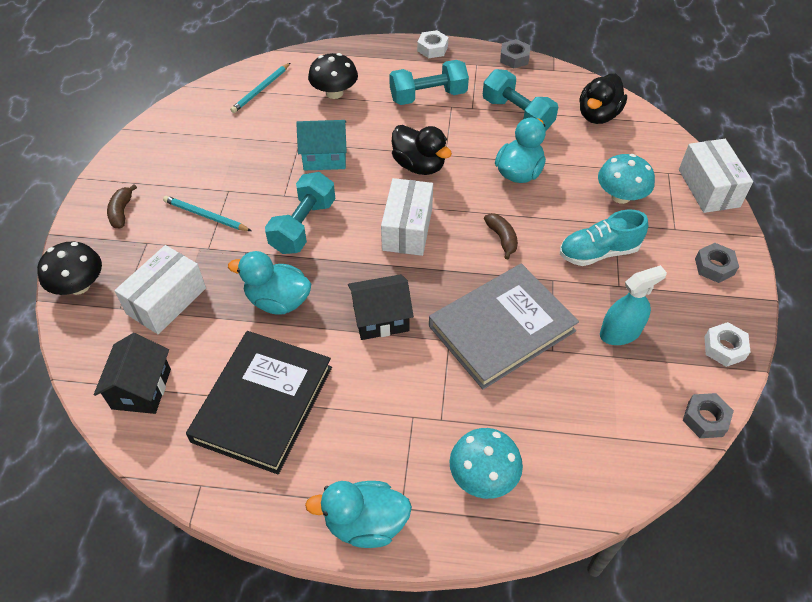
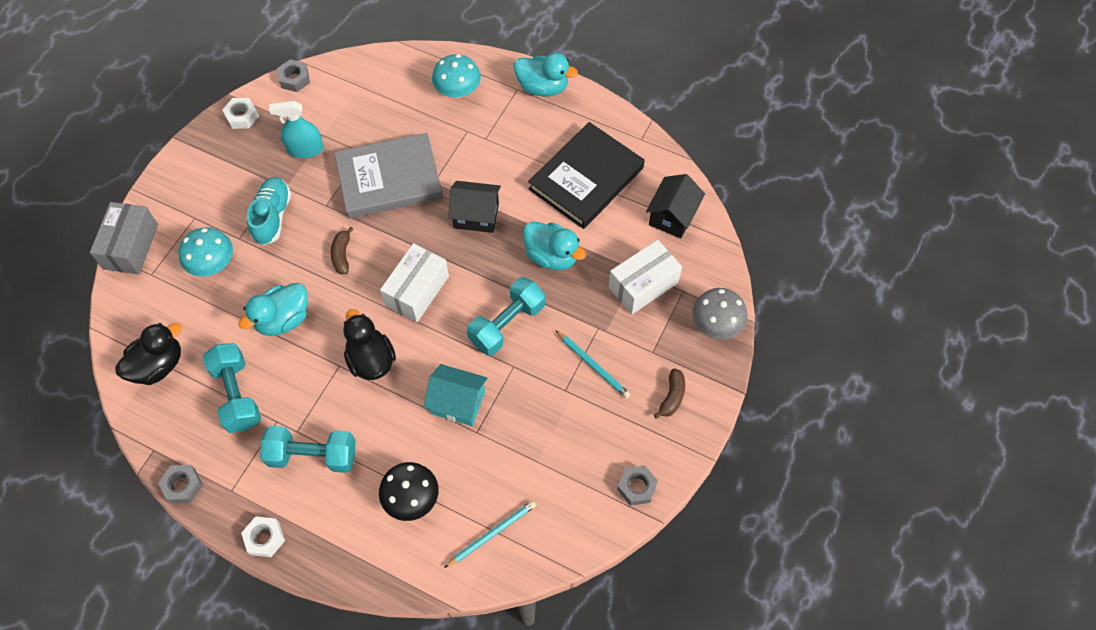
camera: 160 degrees left, 10 degrees up
black mushroom [37,242,102,295] -> grey mushroom [692,288,747,339]
turquoise shoe [560,210,648,266] -> turquoise shoe turned 90 degrees counterclockwise [247,177,291,245]
white box [679,139,753,213] -> grey box [90,202,158,274]
grey nut [695,243,739,283] -> grey nut moved to [617,465,658,506]

